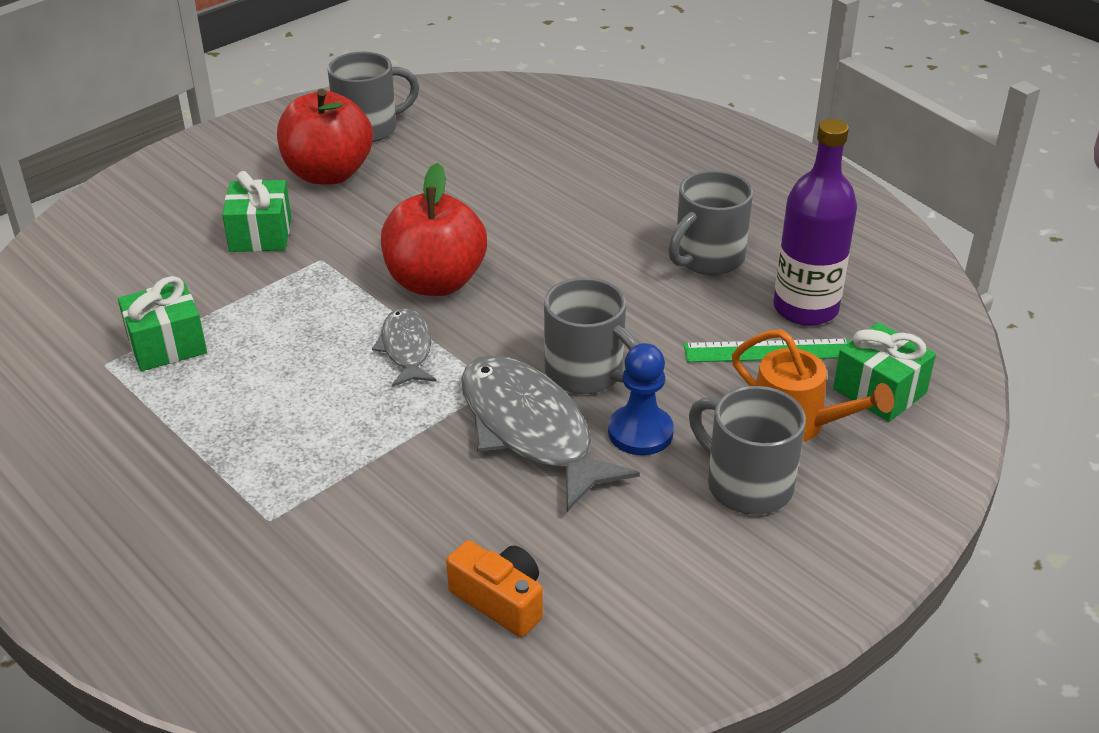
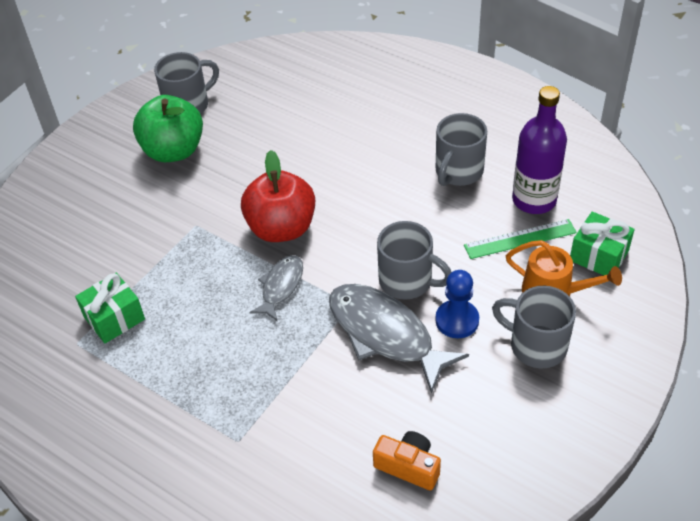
camera: 10 degrees left, 10 degrees up
green gift [222,171,291,252] -> none
red apple [277,89,373,185] -> green apple [133,95,203,162]
grey fish [372,307,437,387] -> grey fish turned 45 degrees clockwise [249,255,303,322]

